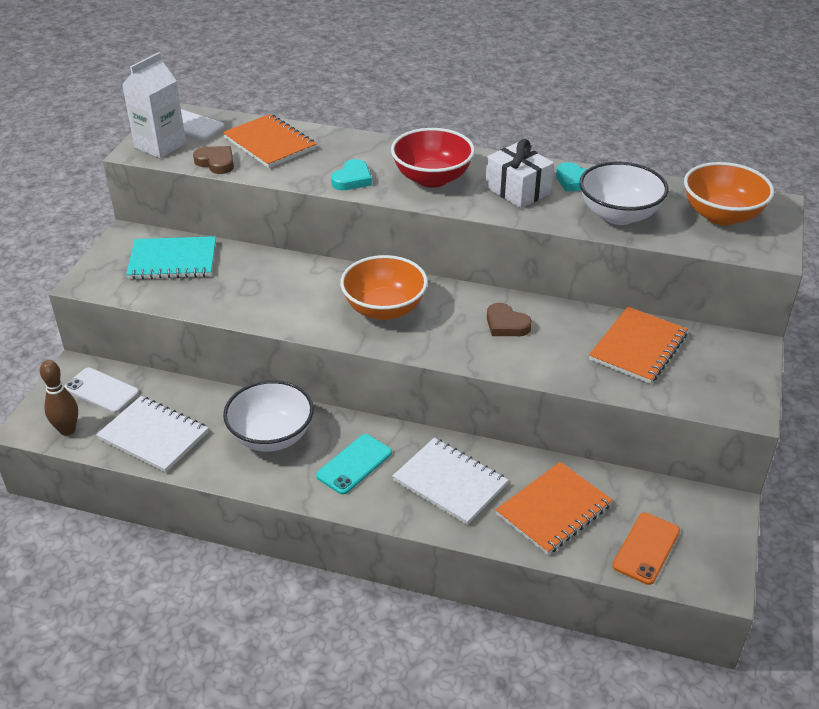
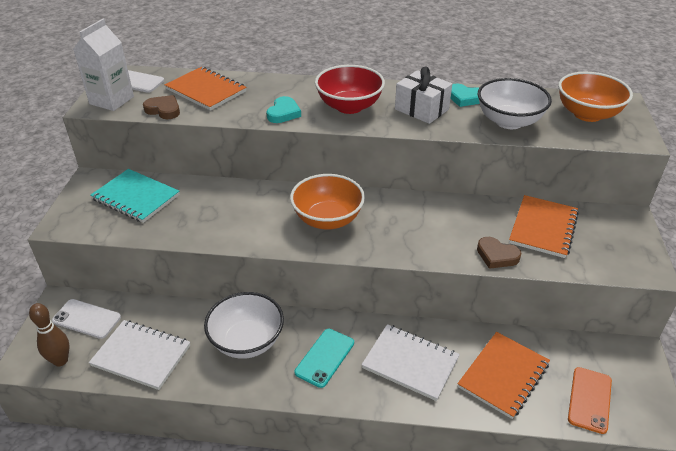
camera: 10 degrees left, 0 degrees up
turquoise notebook [126,236,216,279] -> turquoise notebook turned 45 degrees clockwise [90,169,180,223]
brown heart [487,303,532,336] -> brown heart moved to [477,237,522,269]

